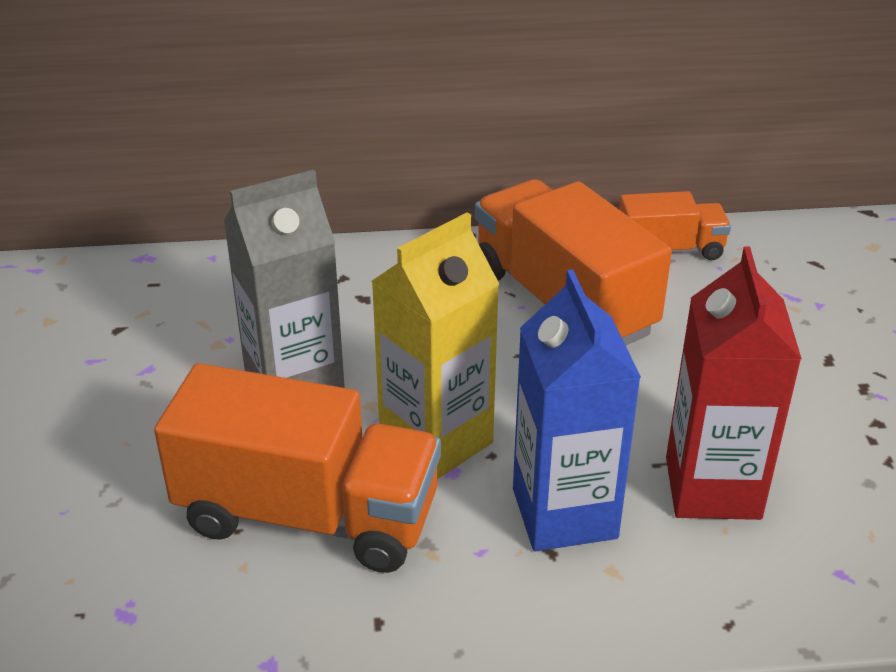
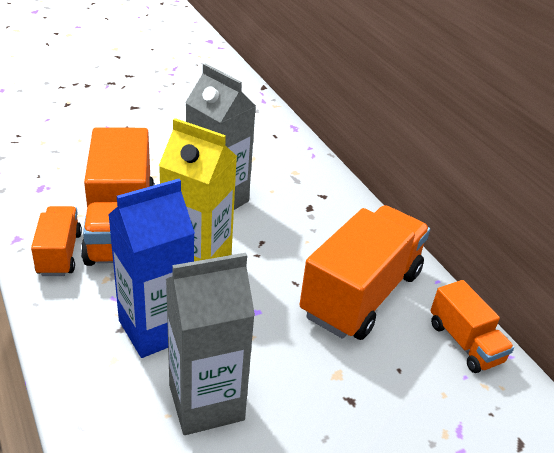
camera: 65 degrees right, 0 degrees up
red carton [666,246,802,520] -> grey carton [166,253,255,435]
none -> orange truck [31,206,82,276]

